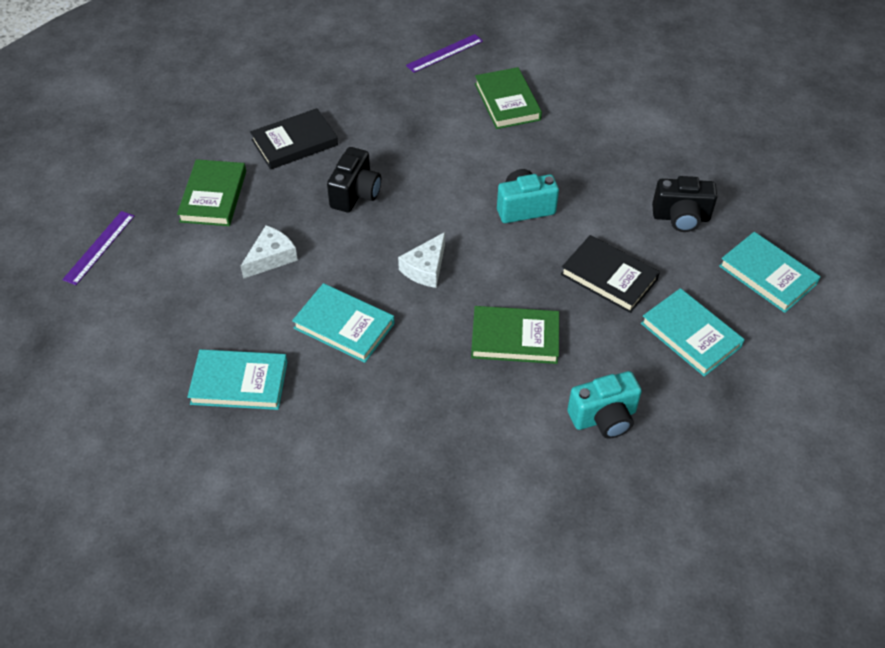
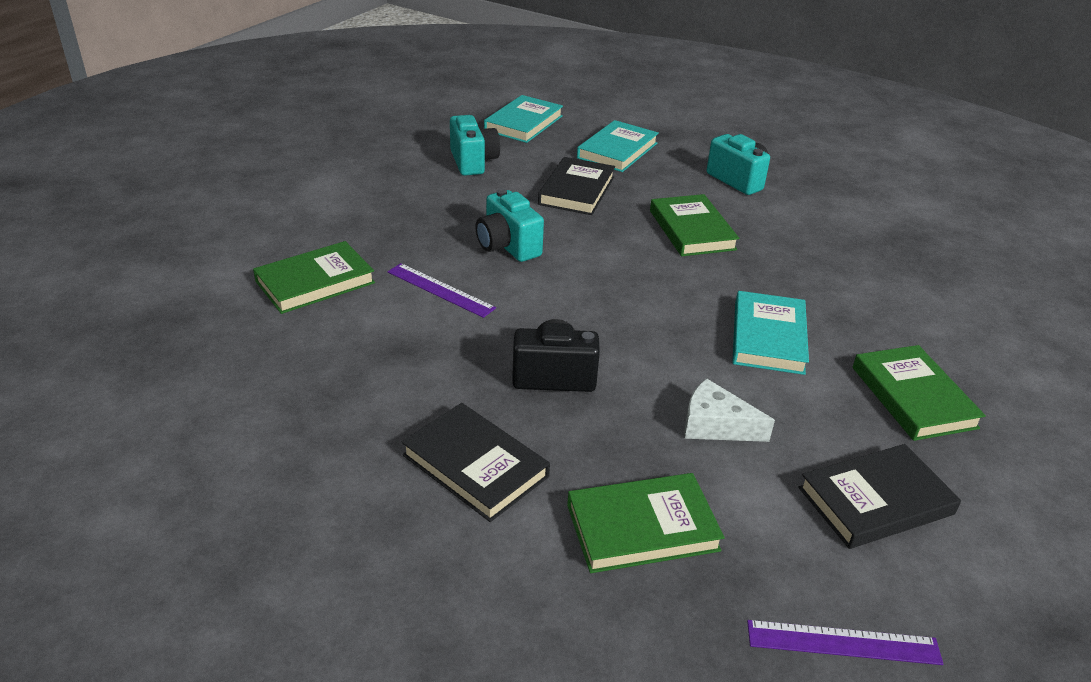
camera: 110 degrees left, 15 degrees down
turquoise book [187,349,287,410] -> green book [853,345,986,441]
white cheese [398,232,445,288] -> none
purple ruler [406,34,483,73] -> purple ruler moved to [388,263,496,318]
black camera [652,176,717,232] -> turquoise camera [450,115,500,176]
none -> black book [798,444,961,549]

